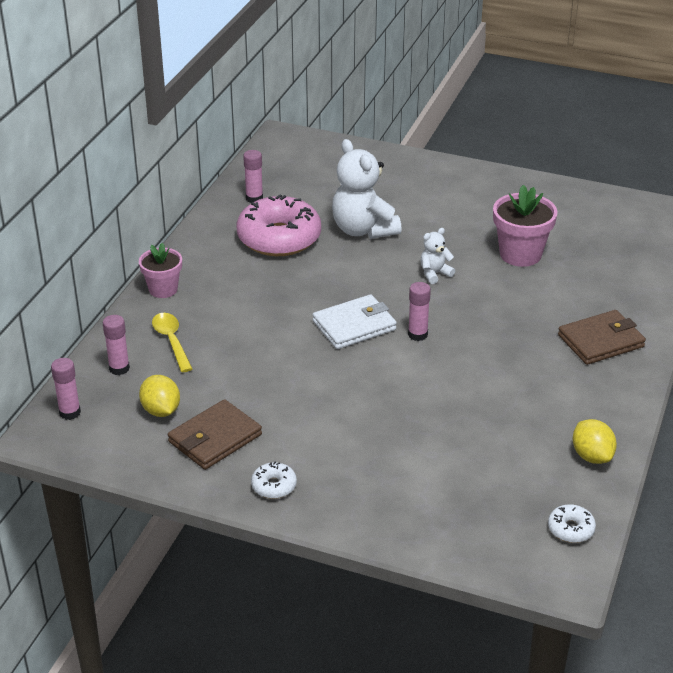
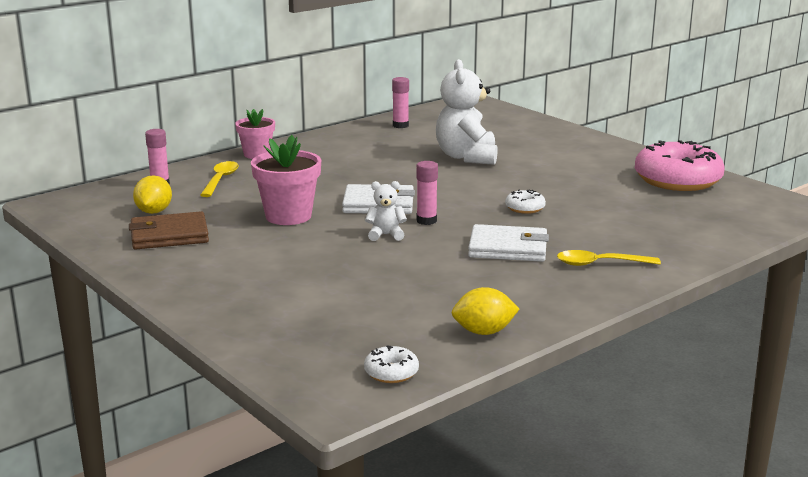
camera: 30 degrees right, 15 degrees down
pink glue stick [51,358,81,420] -> none
pink donut [236,194,321,256] -> pink donut moved to [635,140,725,191]
white donut [251,462,297,499] -> white donut moved to [505,190,546,214]
white teddy bear [420,228,455,284] -> white teddy bear moved to [365,181,407,241]
pink flower pot [493,185,557,267] -> pink flower pot moved to [251,135,321,225]
brown wallet [558,310,646,365] -> yellow spoon [557,250,661,266]
yellow lemon [572,419,617,464] -> yellow lemon turned 75 degrees clockwise [452,287,519,335]
none -> white wallet [468,224,549,262]

